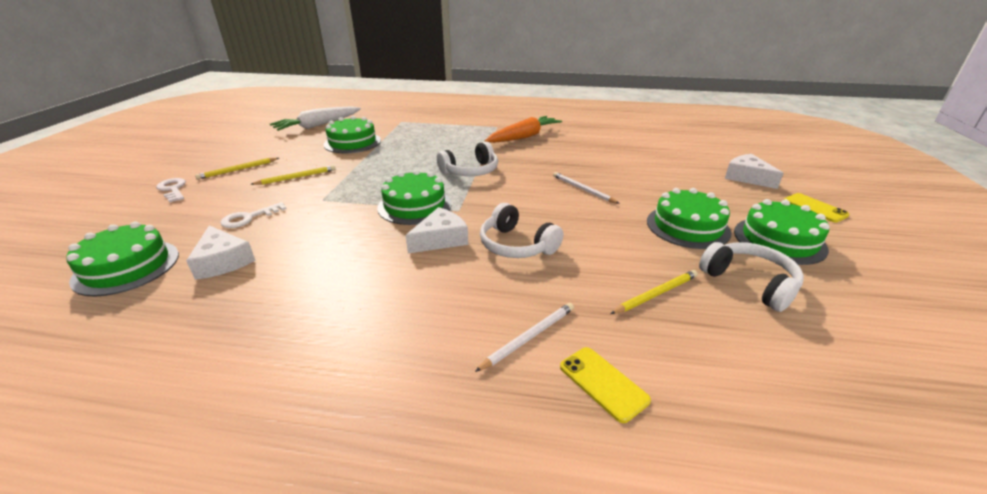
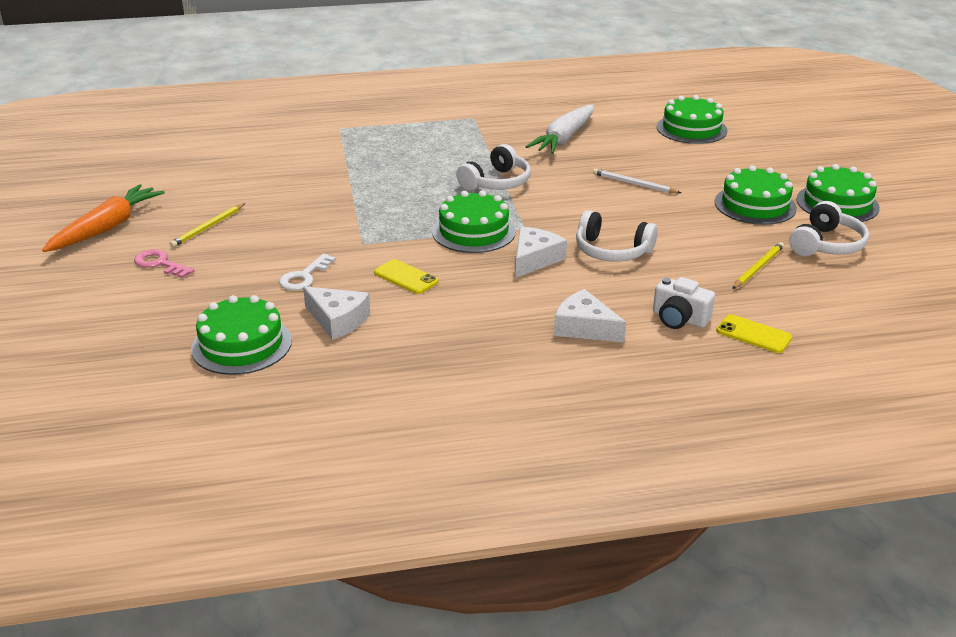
camera: 20 degrees left, 0 degrees up
white key [156,178,186,202] -> pink key [134,249,195,278]
yellow pencil [250,165,335,185] -> none
white carrot [270,106,361,131] -> white carrot moved to [526,104,594,154]
green cake [323,116,381,153] -> green cake moved to [657,95,728,144]
white pencil [475,303,574,372] -> white camera [653,277,715,329]
orange carrot [485,116,562,143] -> orange carrot moved to [42,184,165,252]
white headphones [699,242,804,312] -> white headphones turned 90 degrees clockwise [789,201,869,256]
white cheese [725,154,784,189] -> white cheese moved to [554,289,626,342]
yellow phone [784,193,850,222] -> yellow phone moved to [374,259,439,294]

